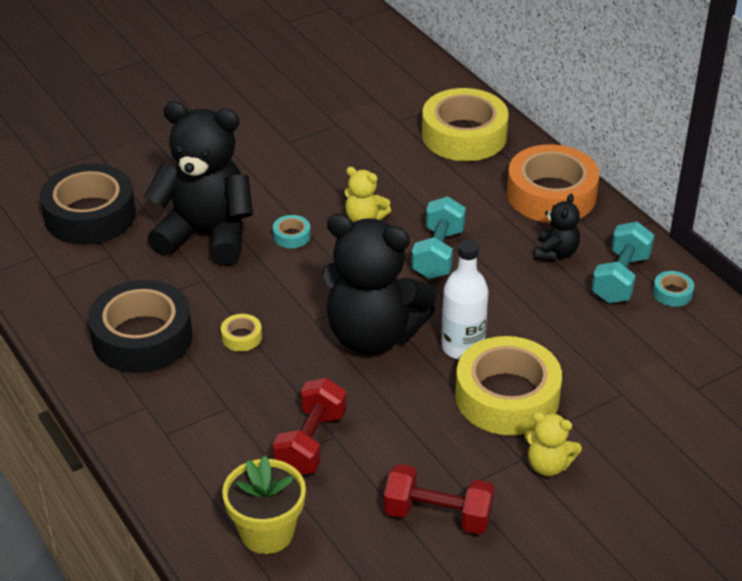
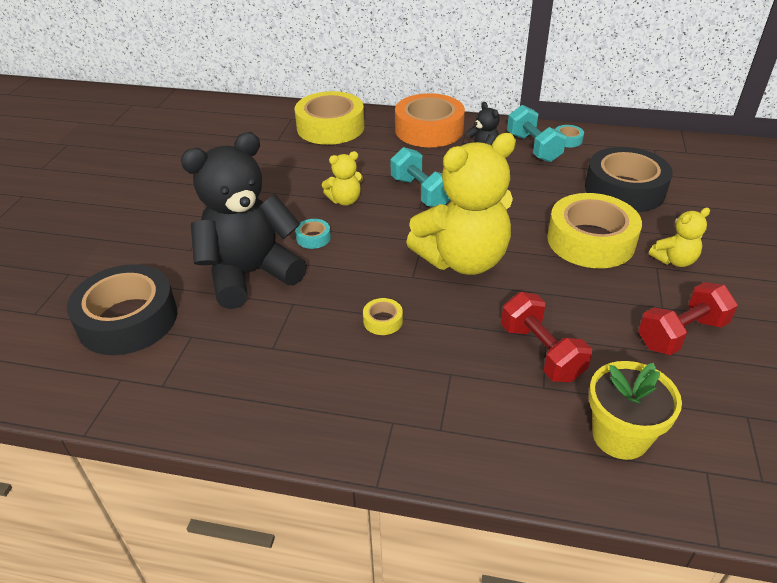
camera: 45 degrees left, 0 degrees up
black tape [88,280,192,373] -> black tape moved to [585,147,673,212]
black teddy bear [322,214,437,355] -> yellow teddy bear [406,133,516,275]
white bottle [441,239,488,360] -> none

